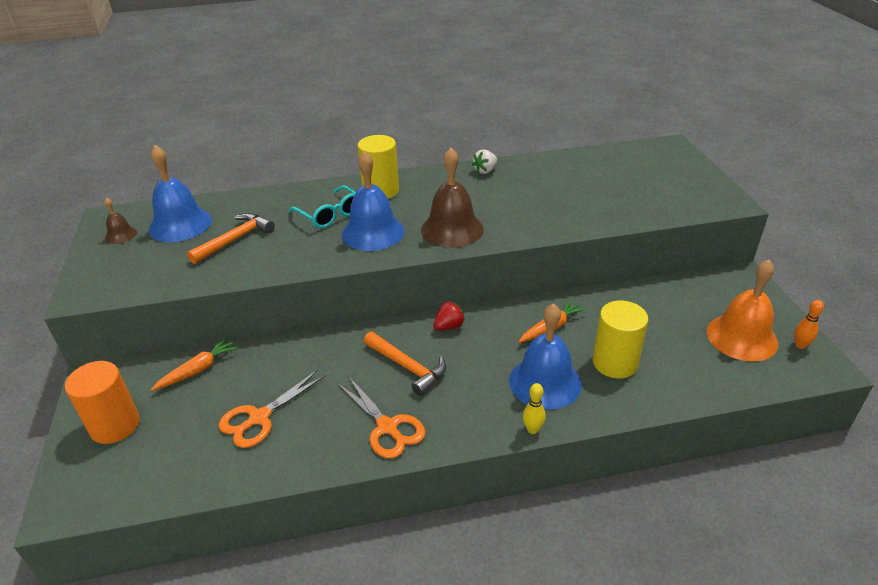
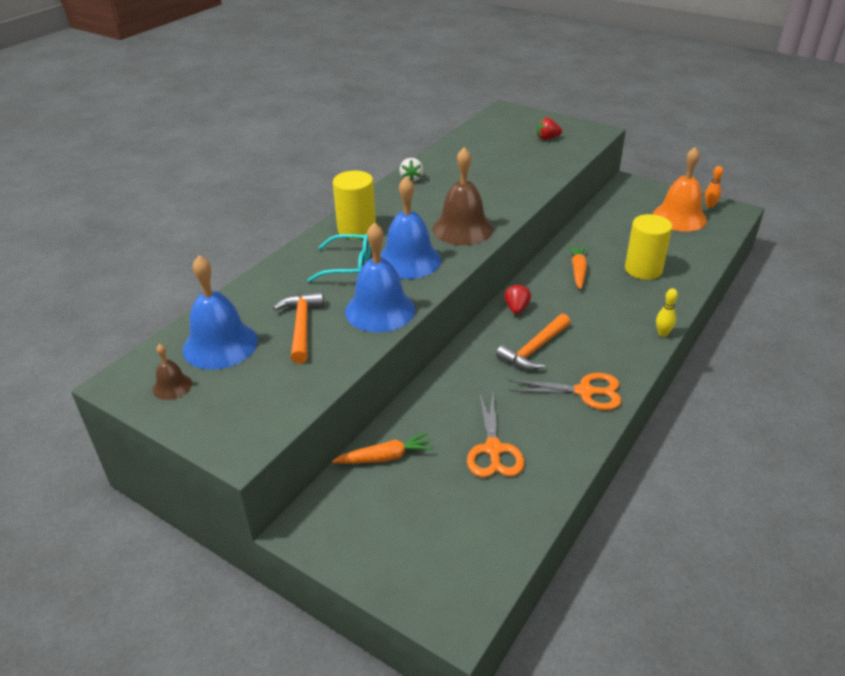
camera: 45 degrees left, 0 degrees up
orange cylinder [65,361,140,444] -> none
orange carrot [151,338,238,391] -> orange carrot turned 75 degrees clockwise [332,433,433,464]
orange hammer [364,332,446,396] -> orange hammer turned 135 degrees clockwise [496,313,571,370]
blue bell [509,303,582,410] -> blue bell moved to [345,222,415,333]
none -> red strawberry [537,117,562,140]

